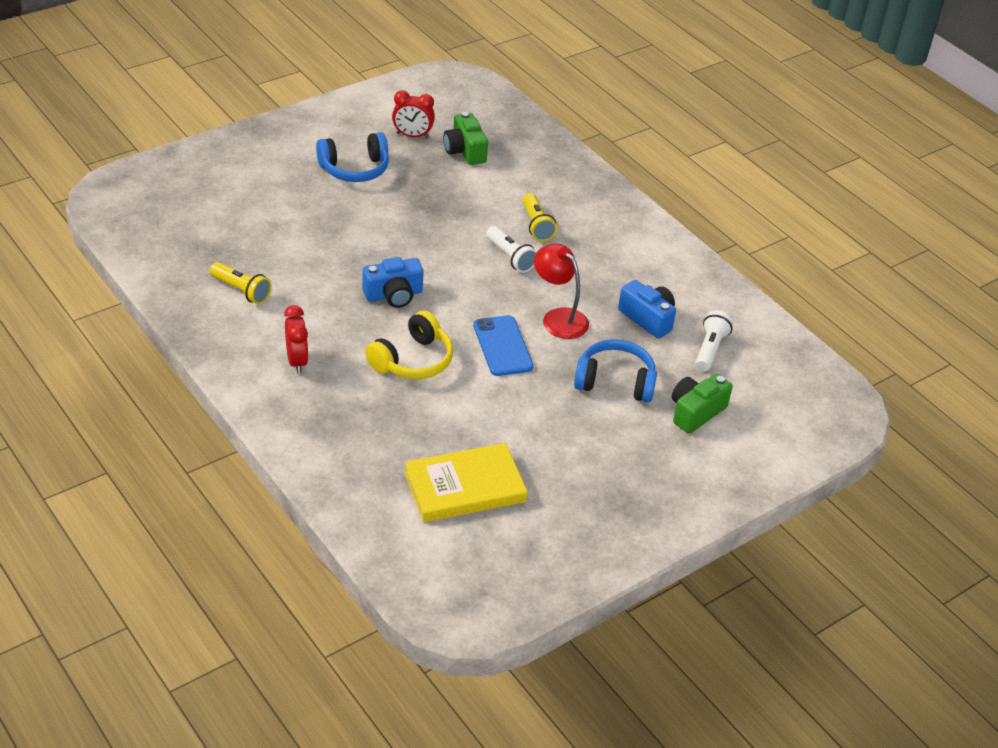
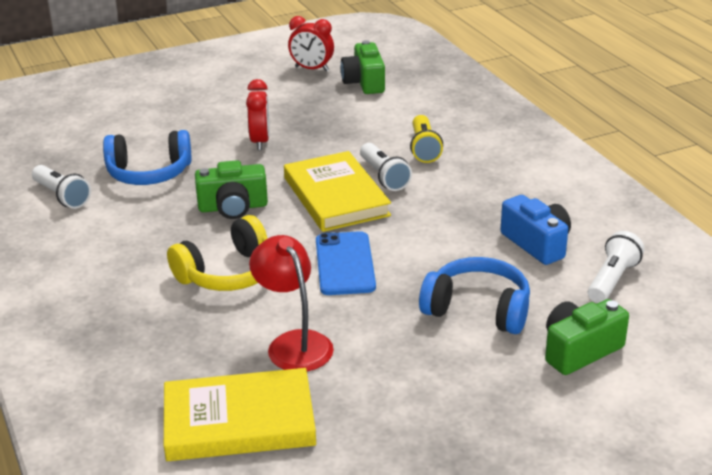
camera: 15 degrees right, 10 degrees down
yellow flashlight [210,262,272,304] -> white flashlight [32,165,91,209]
red clock [284,305,309,374] -> red clock moved to [246,79,270,150]
blue headphones [316,132,389,182] -> blue headphones moved to [103,130,192,185]
blue camera [362,257,424,308] -> green camera [195,160,268,219]
red lamp [534,244,589,339] -> red lamp moved to [249,235,334,371]
none -> yellow book [284,151,391,232]

